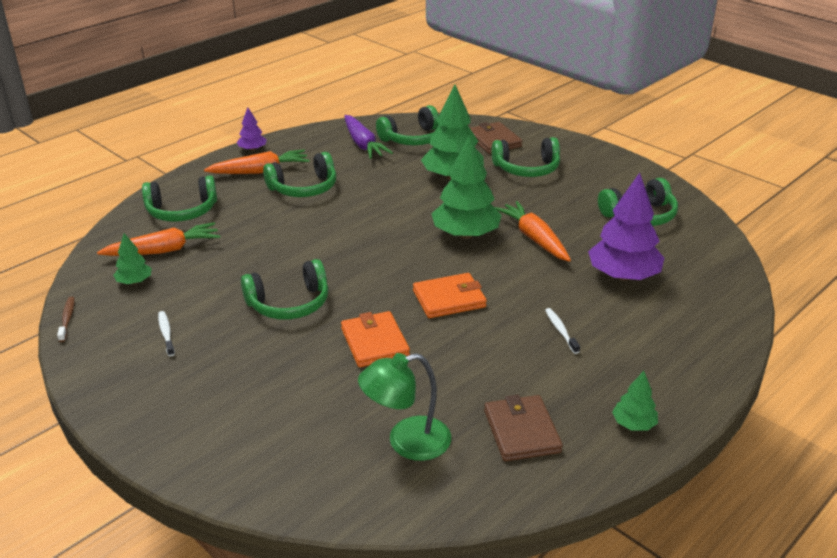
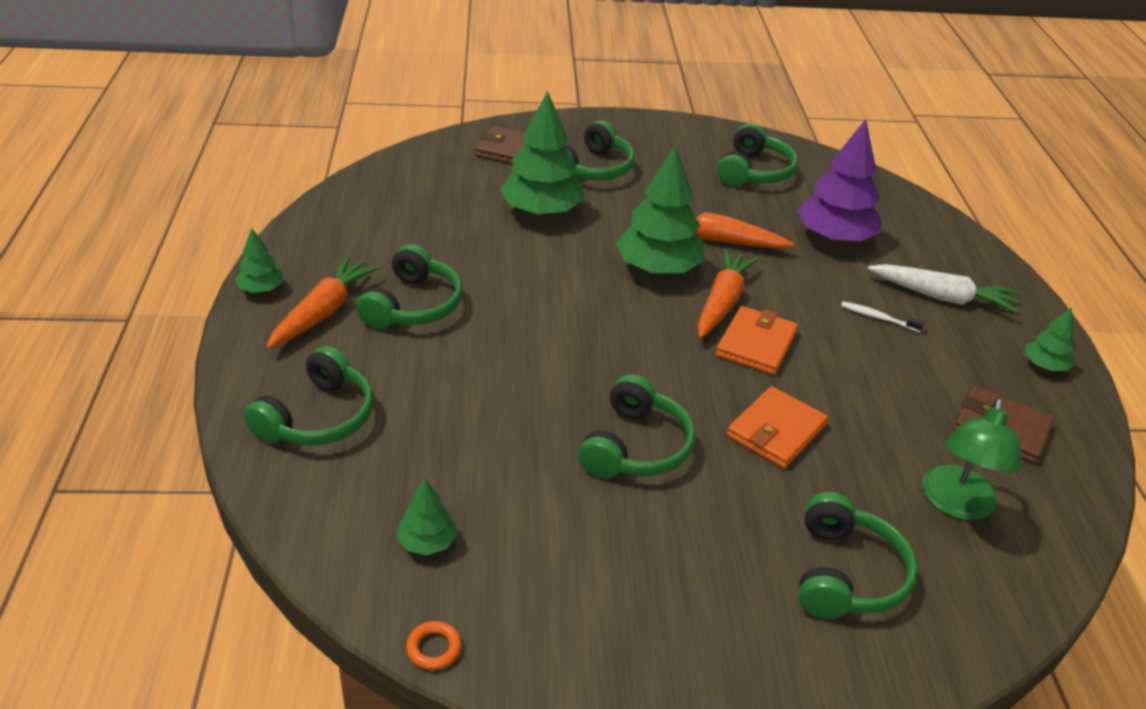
camera: 50 degrees left, 5 degrees up
brown toothbrush [57,297,75,342] -> orange ring [406,621,461,670]
orange carrot [97,222,220,256] -> orange carrot moved to [697,249,759,338]
white toothbrush [158,311,175,357] -> none
purple tree [237,107,267,151] -> green tree [235,228,284,293]
orange wallet [341,311,410,367] -> orange wallet turned 75 degrees counterclockwise [727,386,828,468]
purple carrot [344,115,393,159] -> none
green headphones [376,105,440,145] -> green headphones moved to [798,492,918,619]
none -> white carrot [868,264,1019,313]

